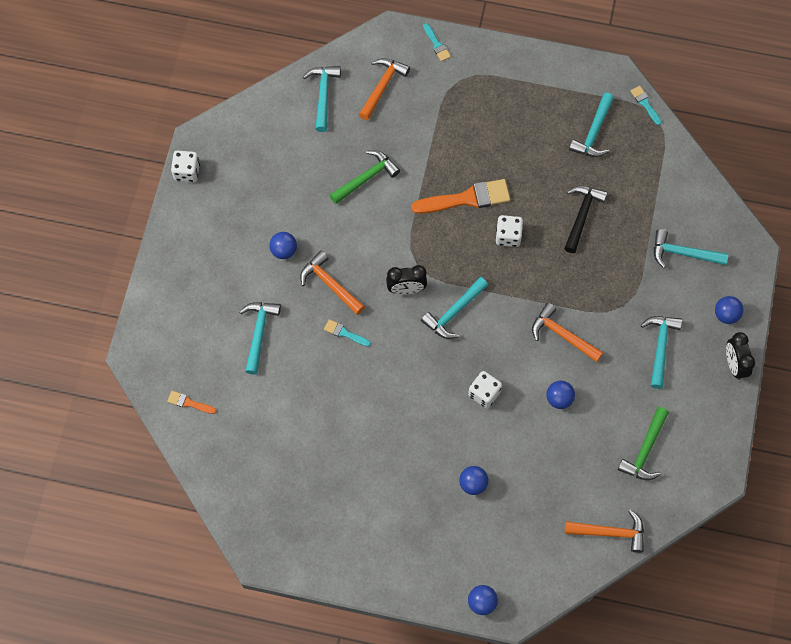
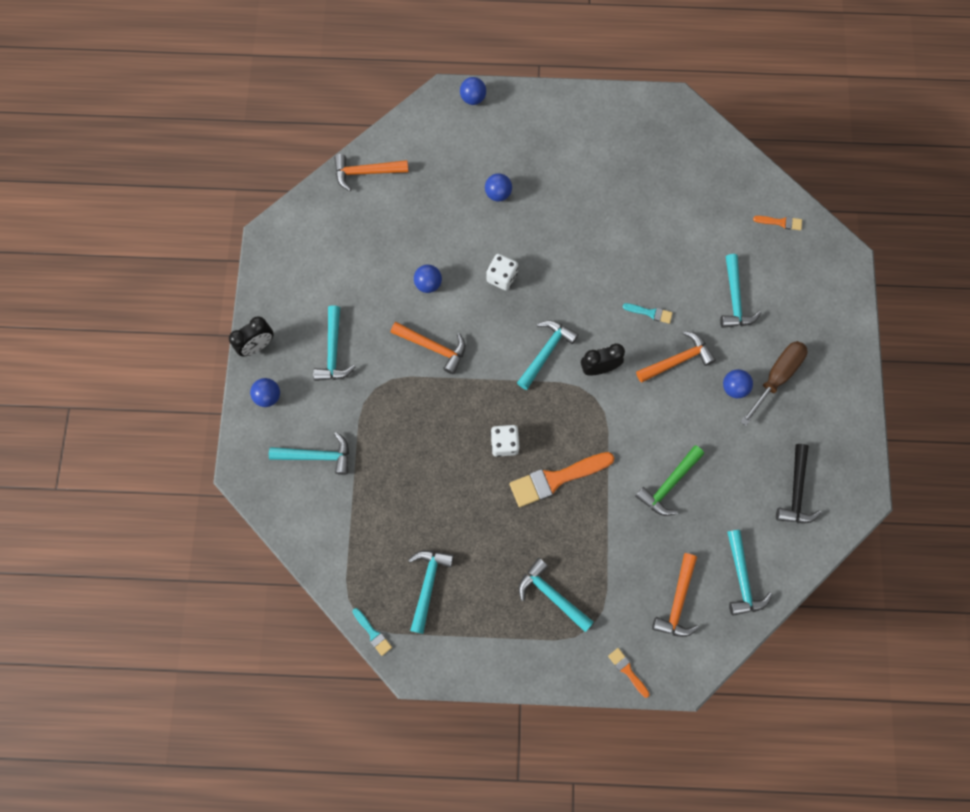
camera: 170 degrees right, 5 degrees up
white dice [171,151,200,182] -> none
orange hammer [300,251,365,315] -> orange hammer turned 60 degrees counterclockwise [636,331,716,383]
turquoise brush [423,23,451,61] -> orange brush [608,648,650,698]
black hammer [564,186,608,253] -> black hammer moved to [776,444,821,523]
green hammer [618,407,669,480] -> none
black clock [726,332,755,380] -> black clock turned 75 degrees clockwise [229,316,274,356]
none -> turquoise hammer [519,558,594,632]
none -> brown screwdriver [740,341,808,426]

